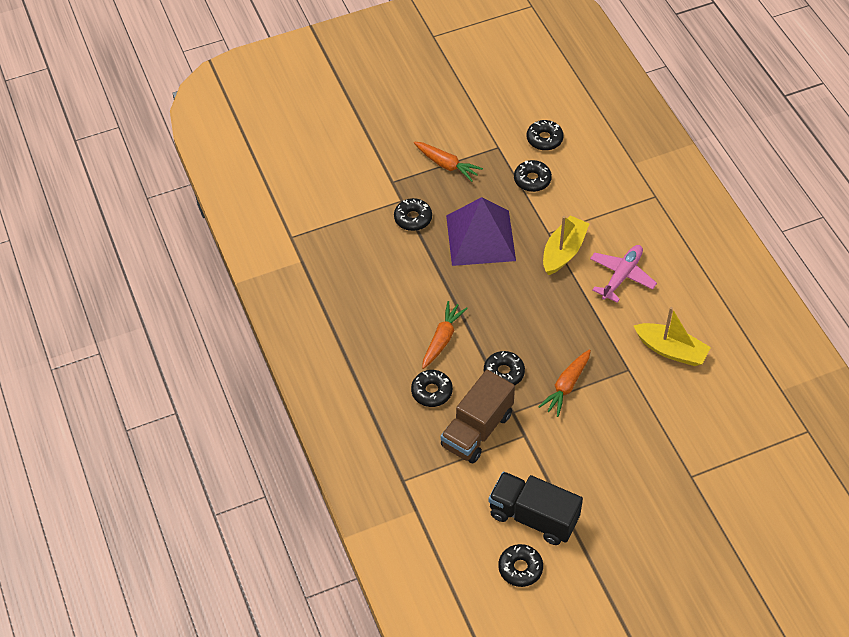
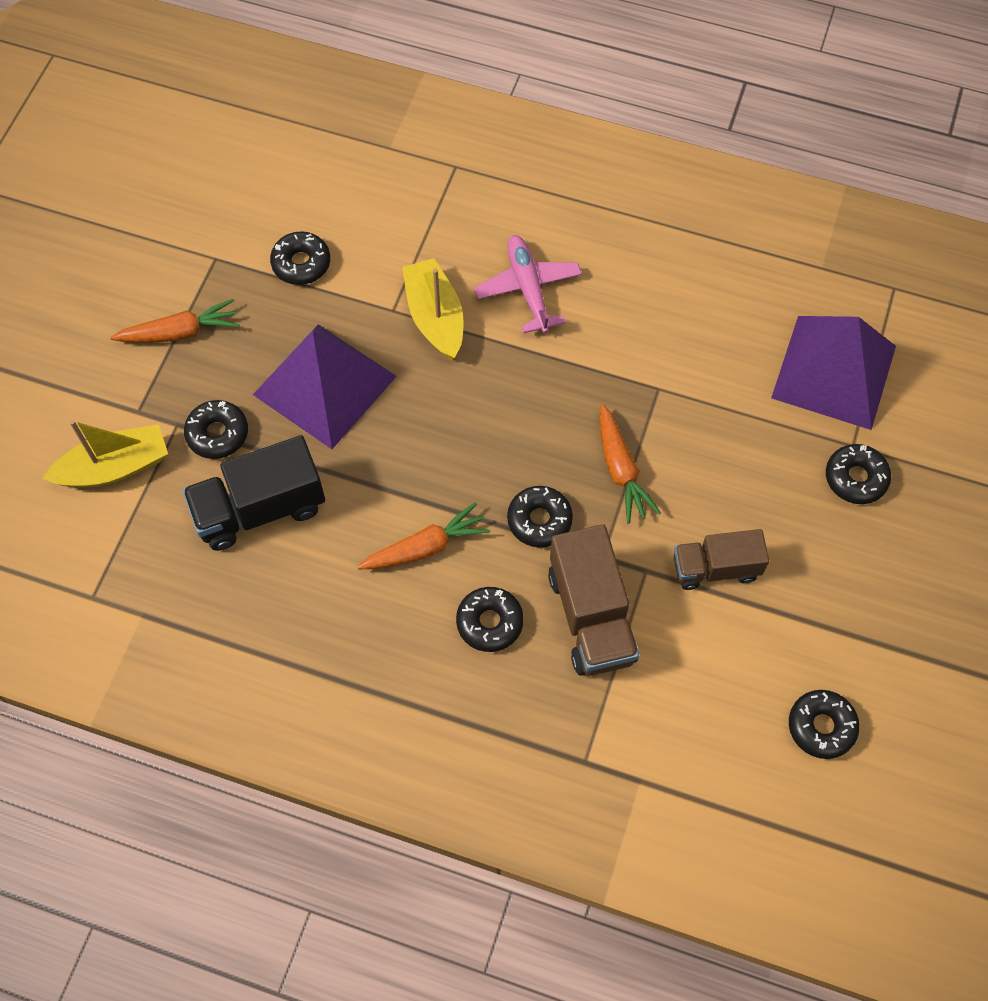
camera: 50 degrees left, 10 degrees up
orange carrot [422,301,468,369] -> orange carrot turned 90 degrees clockwise [357,502,490,569]
black truck [488,472,583,545] -> black truck moved to [183,435,325,551]
black donut [527,120,564,150] -> black donut moved to [826,444,891,504]
yellow boat [634,307,711,366] -> yellow boat moved to [42,420,168,488]
none -> brown truck [674,529,769,590]
none -> purple pyramid [771,316,896,430]

